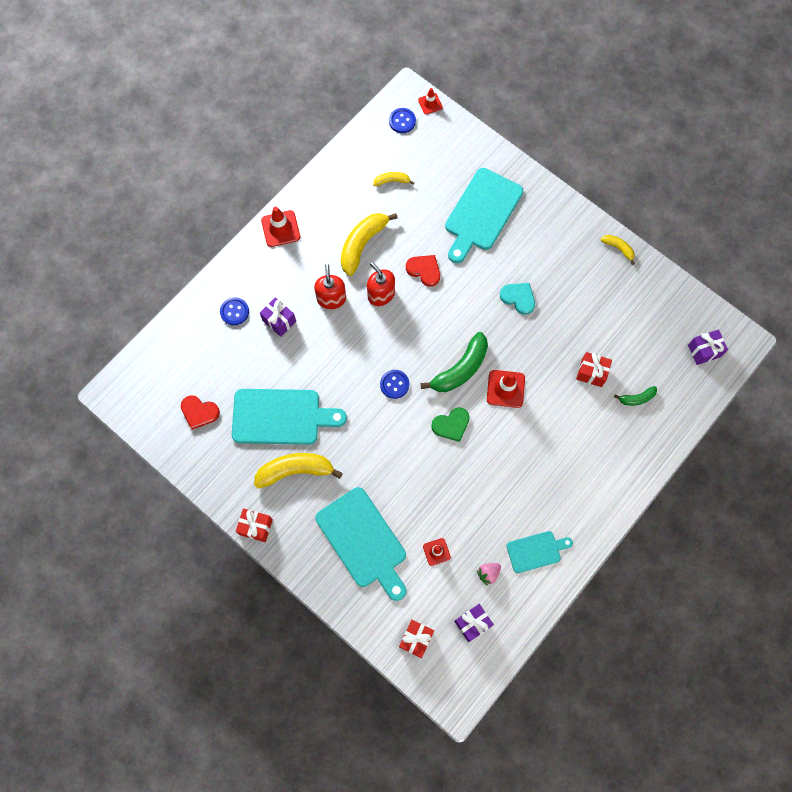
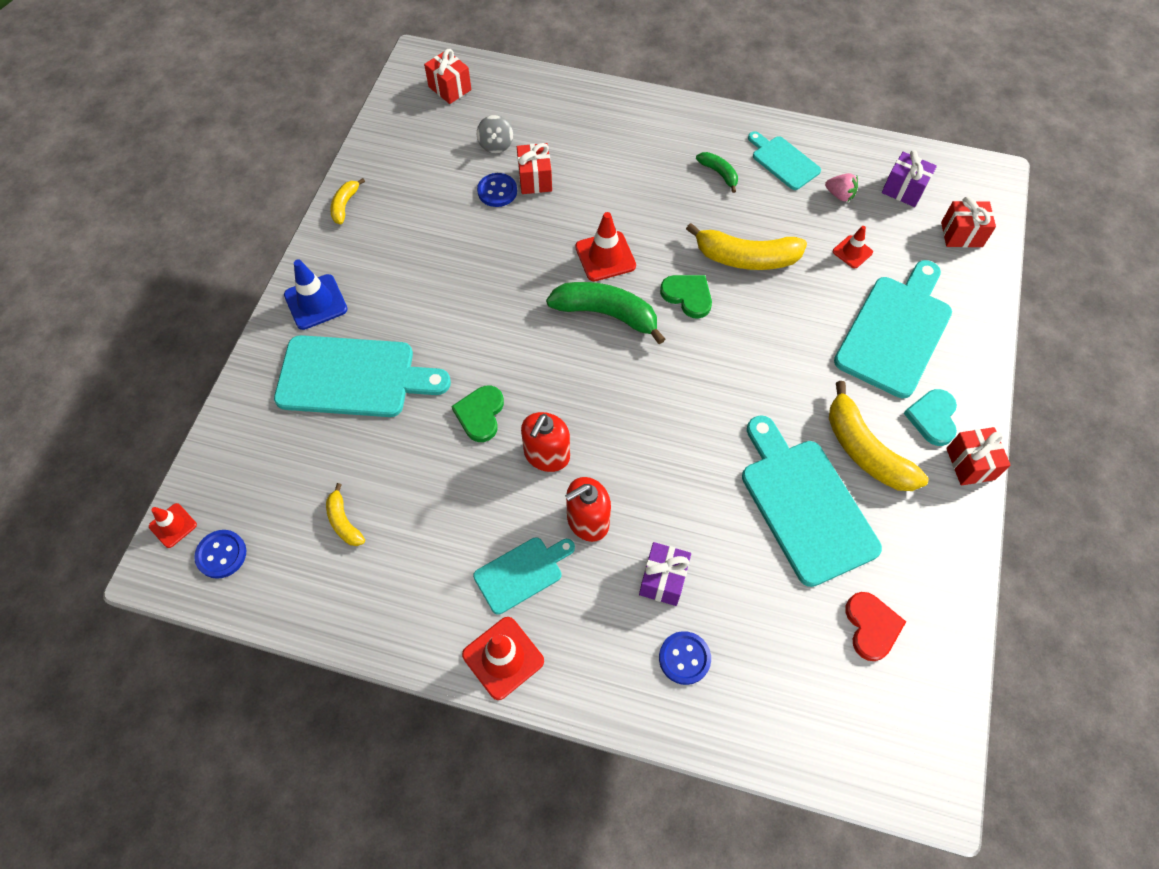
camera: 115 degrees left, 10 degrees down
yellow banana [341,213,398,276] -> yellow banana moved to [686,223,807,270]
blue button [380,370,409,399] -> blue button moved to [477,173,517,207]
red heart [406,255,440,287] -> green heart [451,386,504,442]
turquoise heart [500,283,535,315] -> turquoise heart moved to [904,389,957,446]
green banana [614,386,657,406] -> green banana moved to [696,152,738,193]
purple gift [688,330,728,365] -> red gift [424,49,471,104]
none -> blue traffic cone [284,259,348,330]
none -> turquoise cutting board [473,537,575,615]
none -> grey spinning top [477,115,513,153]

